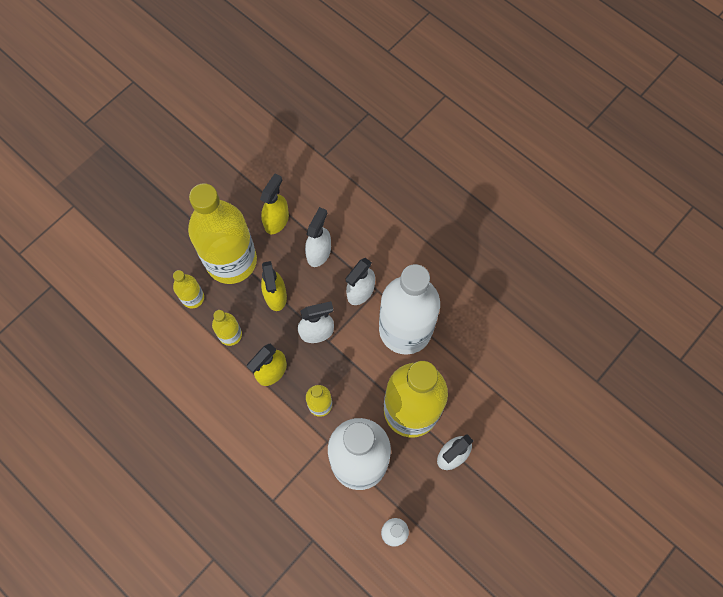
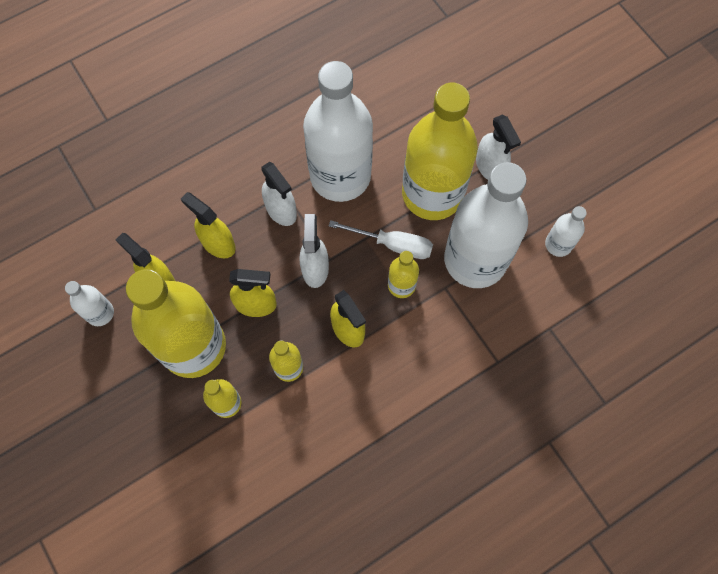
camera: 75 degrees left, 0 degrees up
white spray bottle [305,207,331,267] -> yellow spray bottle [181,192,236,258]
none -> white bottle [65,281,114,326]
none -> white screwdriver [329,220,433,259]

